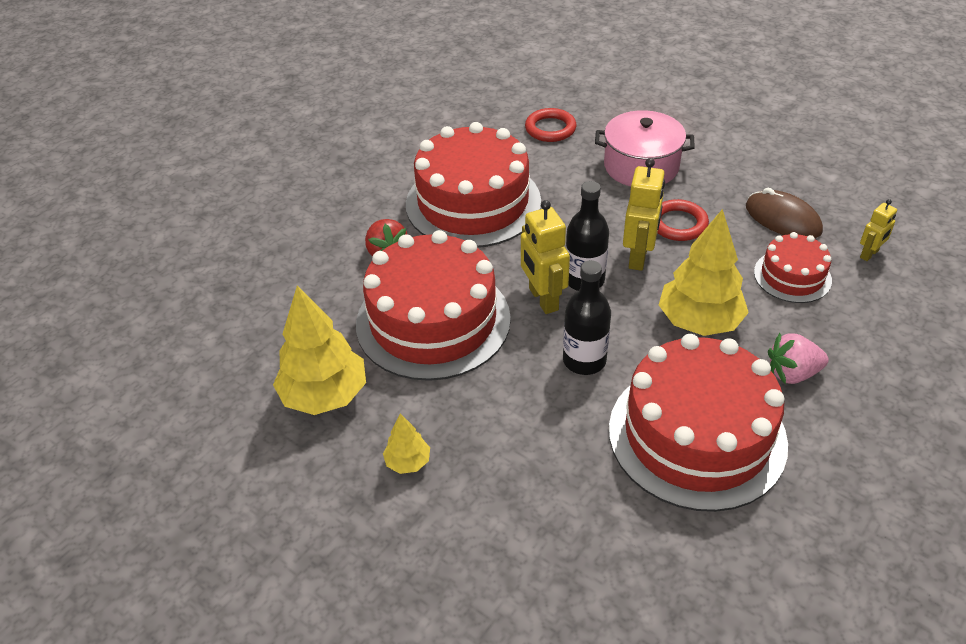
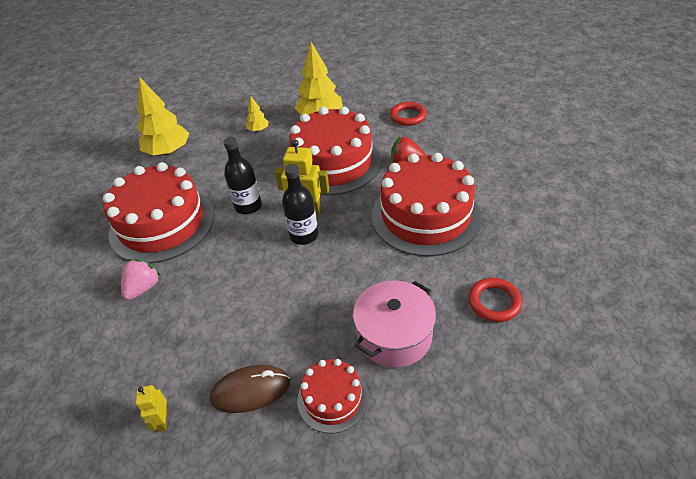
camera: 125 degrees right, 0 degrees up
yellow robot [623,158,665,271] -> none
red ring [657,199,709,241] -> red ring moved to [390,102,427,126]
yellow tree [659,209,749,336] -> yellow tree moved to [138,77,189,156]
red cake [754,232,832,303] -> red cake moved to [297,359,368,433]

